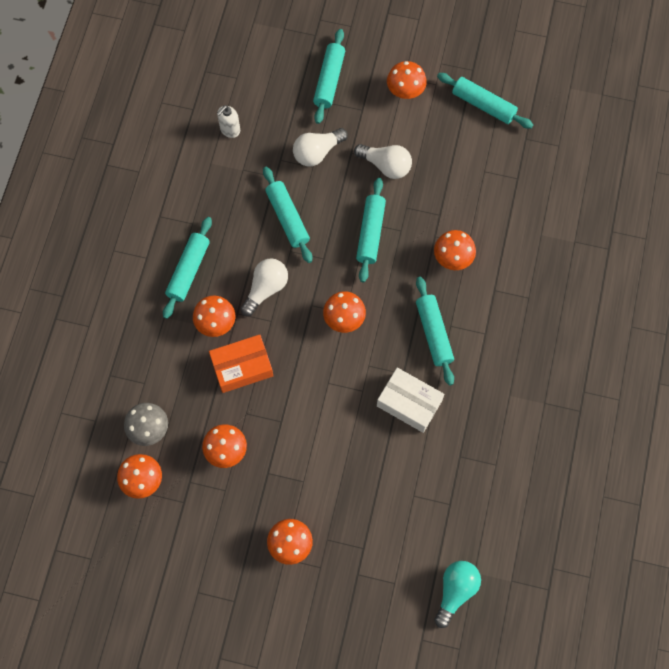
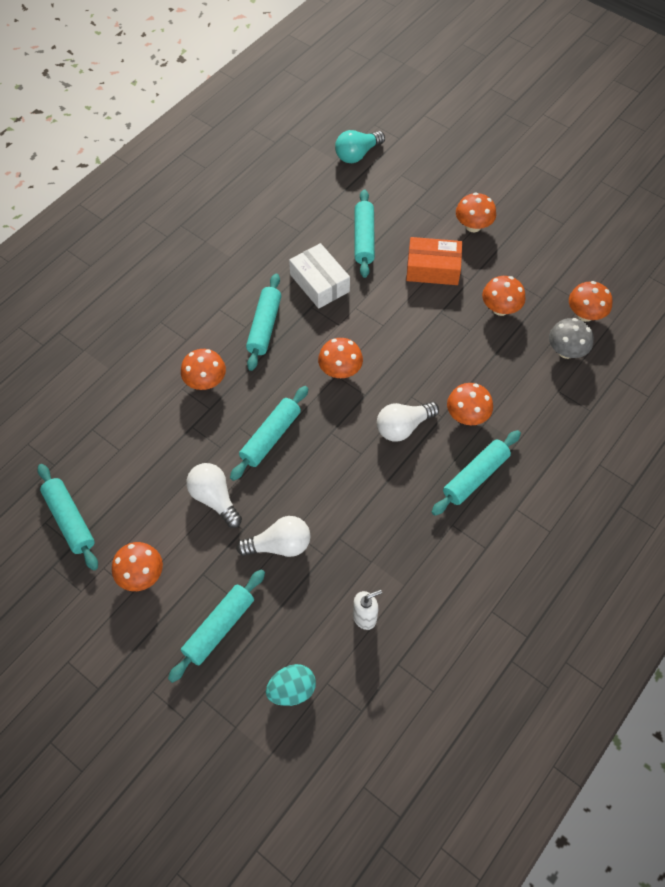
camera: 155 degrees left, 10 degrees down
orange box [209,335,273,393] -> orange box moved to [406,237,462,285]
turquoise rolling pin [263,167,312,263] -> turquoise rolling pin moved to [355,189,375,278]
none -> turquoise egg [266,664,316,706]

